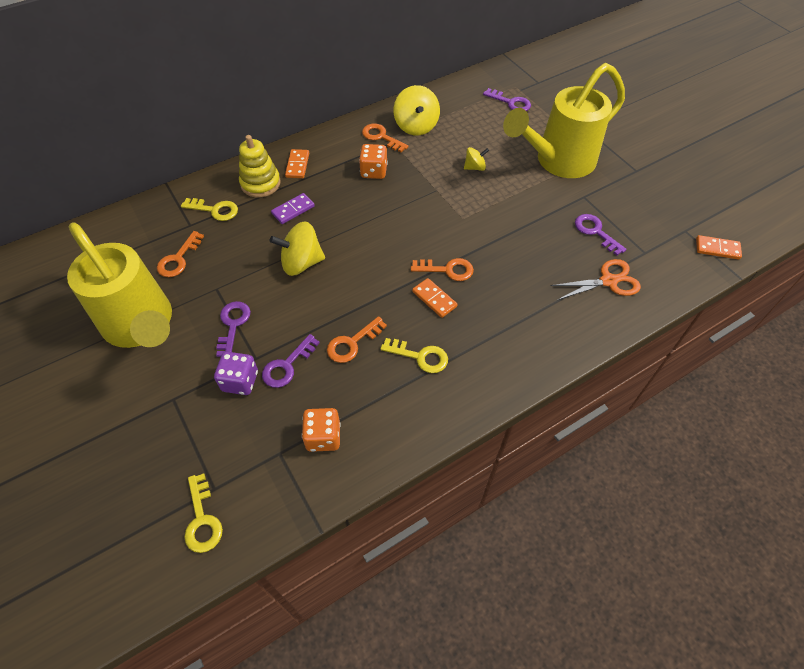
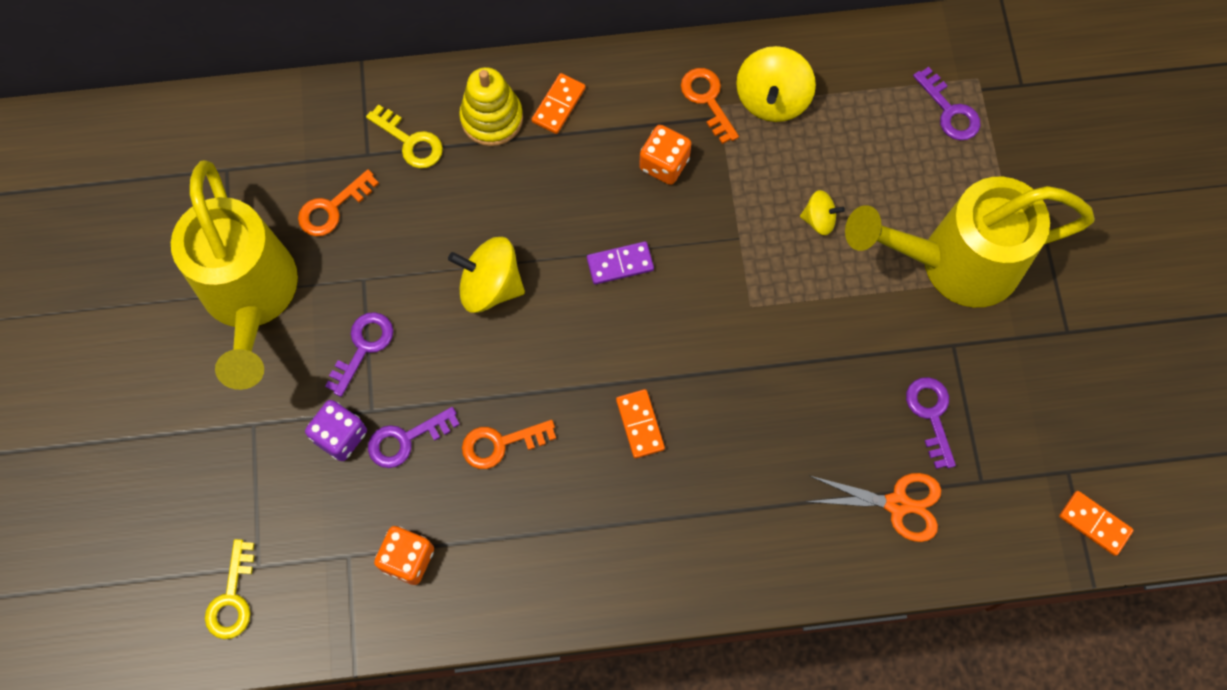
camera: 25 degrees right, 15 degrees up
purple domino [271,193,315,224] -> purple domino moved to [587,241,654,284]
yellow key [380,338,448,373] -> none
orange key [411,258,474,281] -> none

